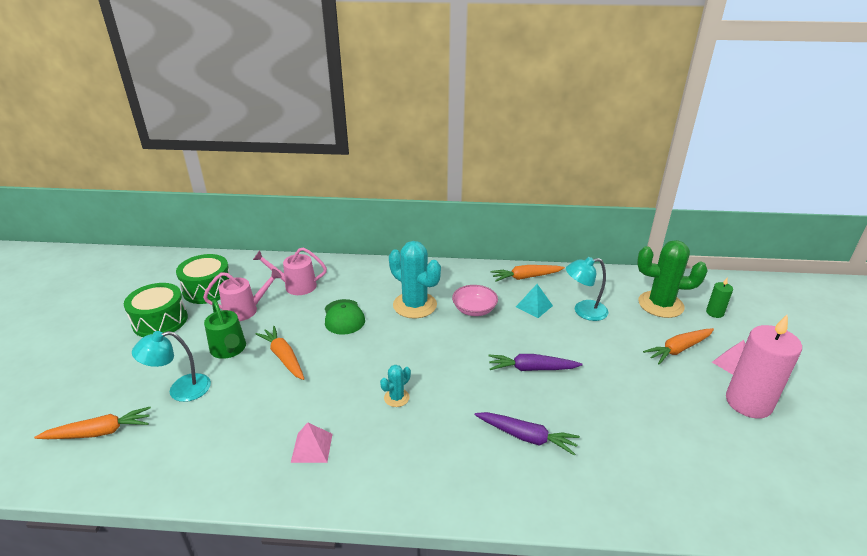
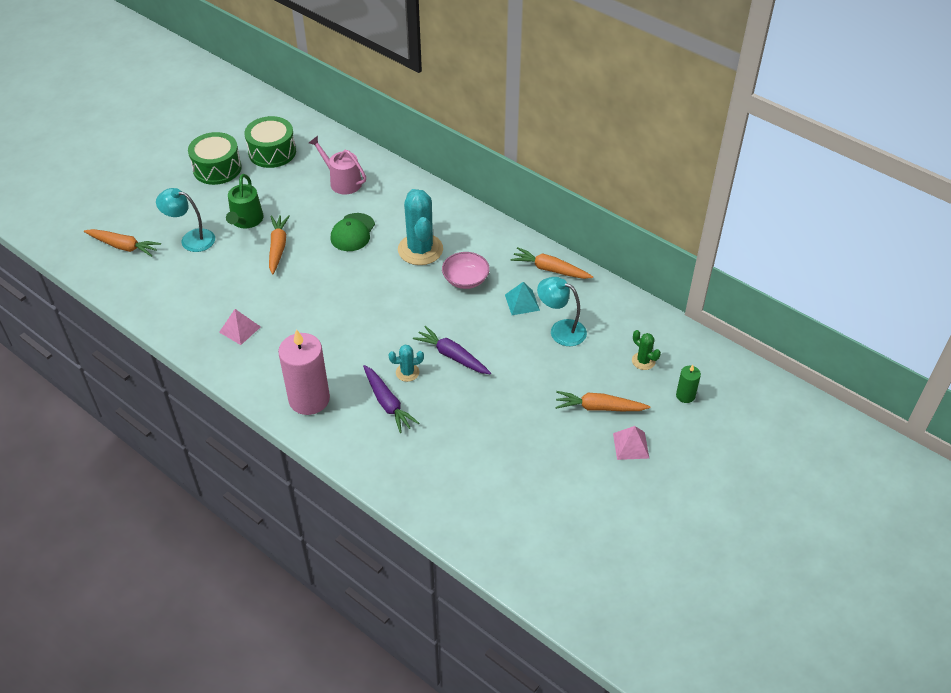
camera: 35 degrees right, 15 degrees up
pink watering can [203,269,282,321] -> none
turquoise cactus [380,365,411,407] -> turquoise cactus moved to [388,345,424,382]
green cactus [637,240,708,318] -> green cactus [632,330,661,370], size x0.48
pink candle [726,314,802,419] -> pink candle moved to [278,329,330,415]

